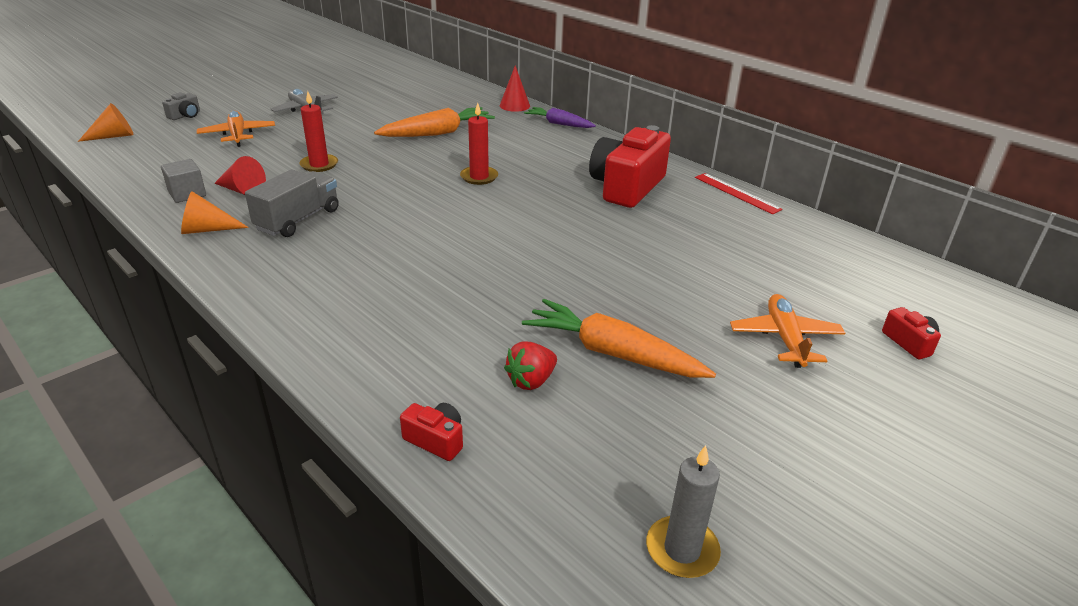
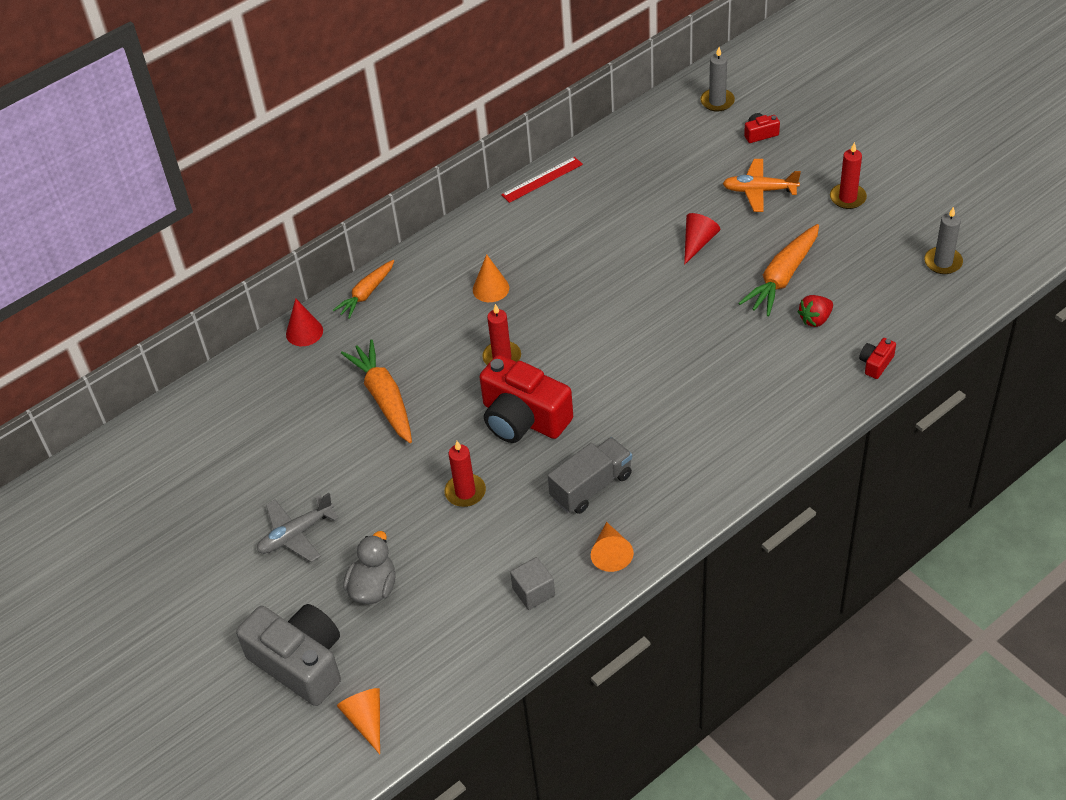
camera: 80 degrees left, 15 degrees up
grey camera [162,92,200,120] -> grey camera [236,604,341,706], size x2.35
orange plane [197,111,275,147] -> grey duck [343,531,396,604]
red cone [214,156,266,195] -> red cone moved to [684,213,720,265]
grey truck [245,169,339,237] -> grey truck turned 105 degrees clockwise [548,437,632,514]
red strawberry [504,341,557,390] -> red strawberry turned 90 degrees clockwise [798,295,833,327]
purple carrot [524,107,596,128] -> orange carrot [332,260,394,319]
red camera [589,125,671,208] -> red camera moved to [479,355,573,443]
none -> orange cone [473,254,509,302]
none -> grey candle [700,47,735,112]
none -> red candle [830,142,867,209]

